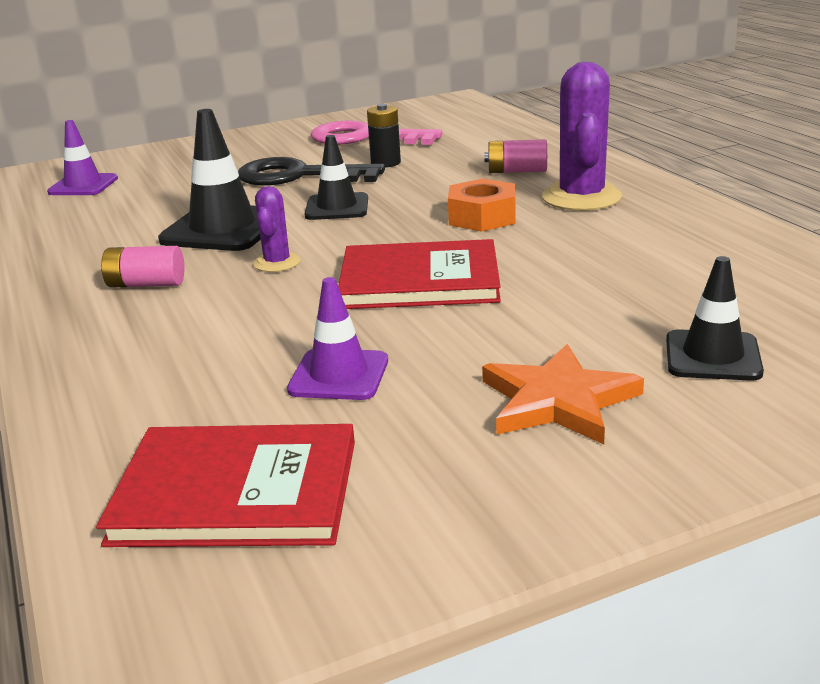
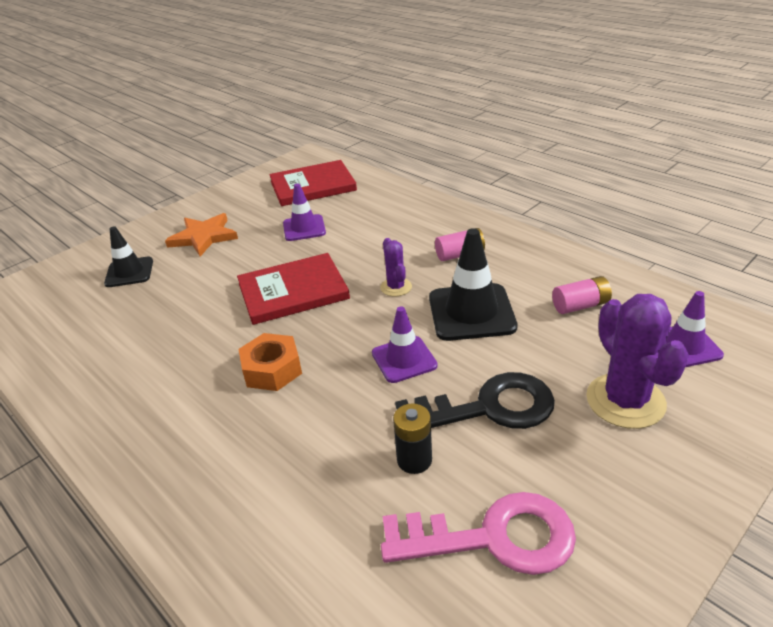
camera: 160 degrees right, 10 degrees up
black traffic cone [304,135,368,220] -> purple traffic cone [372,306,438,383]
pink battery [484,139,547,173] -> pink battery moved to [552,276,612,314]
purple cactus [542,62,622,211] -> purple cactus moved to [586,294,689,429]

